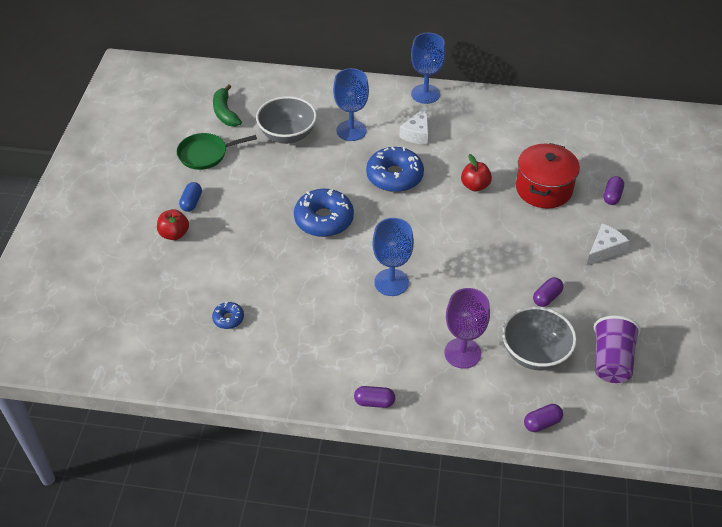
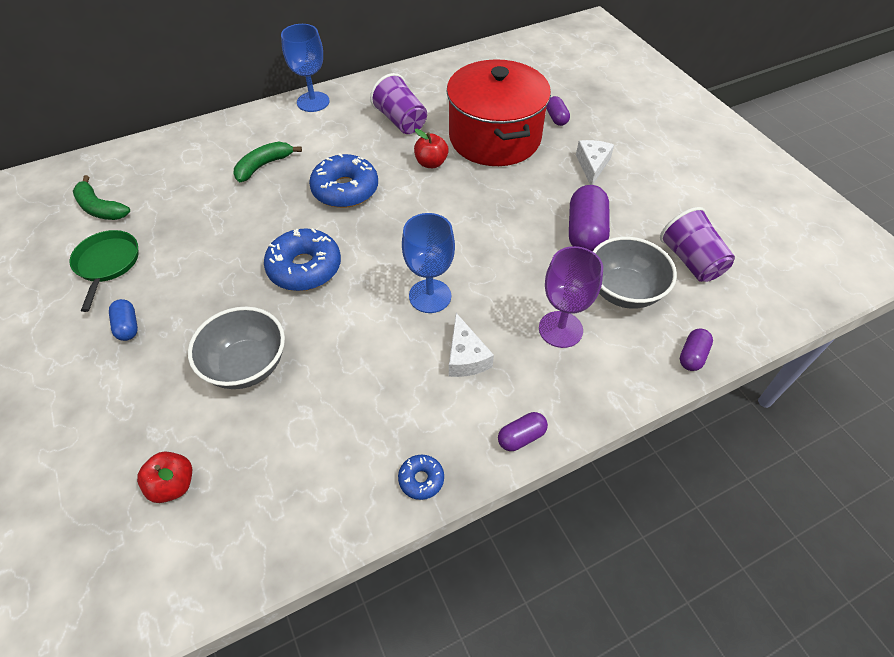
camera: 35 degrees left, 5 degrees up
red apple [157,209,189,240] -> red apple moved to [137,451,192,503]
green pan [177,133,257,170] -> green pan turned 135 degrees clockwise [70,230,139,312]
blue donut [212,302,244,329] -> blue donut moved to [398,455,444,500]
grey bowl [256,96,317,144] -> grey bowl moved to [188,307,285,389]
blue goblet [333,68,369,141] -> green banana [234,142,302,182]
white cheese [399,106,428,145] -> white cheese moved to [449,313,494,377]
red pot [516,143,580,208] -> red pot [446,59,551,166], size x1.50
purple capsule [533,277,563,307] -> purple capsule [569,185,610,251], size x1.87
none -> purple cup [370,73,427,134]

